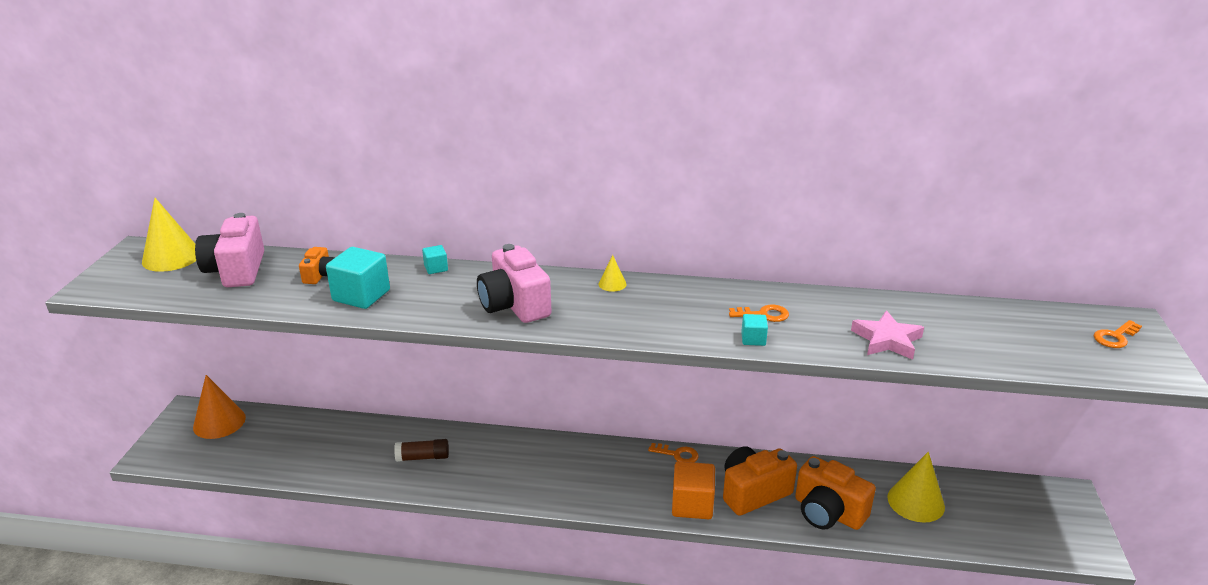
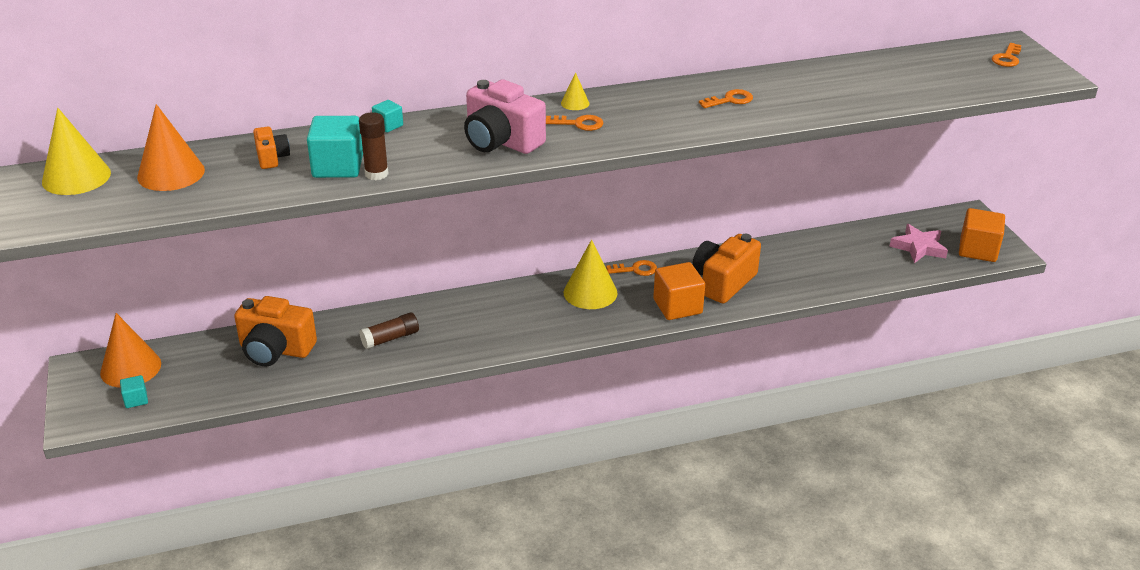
camera: 25 degrees left, 5 degrees up
pink camera [195,213,264,287] -> orange cone [137,104,205,191]
turquoise cube [741,314,768,346] -> turquoise cube moved to [120,375,148,408]
orange camera [795,456,876,530] -> orange camera moved to [234,296,317,367]
pink star [851,310,924,360] -> pink star moved to [889,224,948,263]
yellow cone [887,452,945,523] -> yellow cone moved to [564,239,618,309]
none -> brown glue stick [359,112,389,180]
none -> orange key [546,115,603,131]
none -> orange cube [959,208,1005,262]

